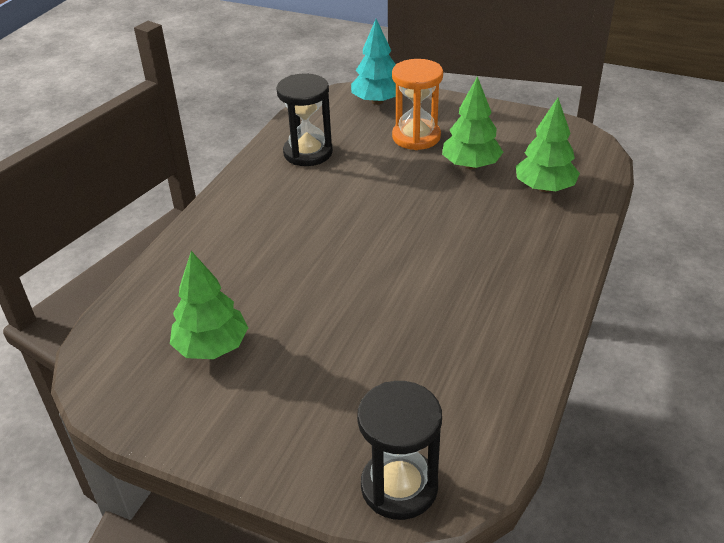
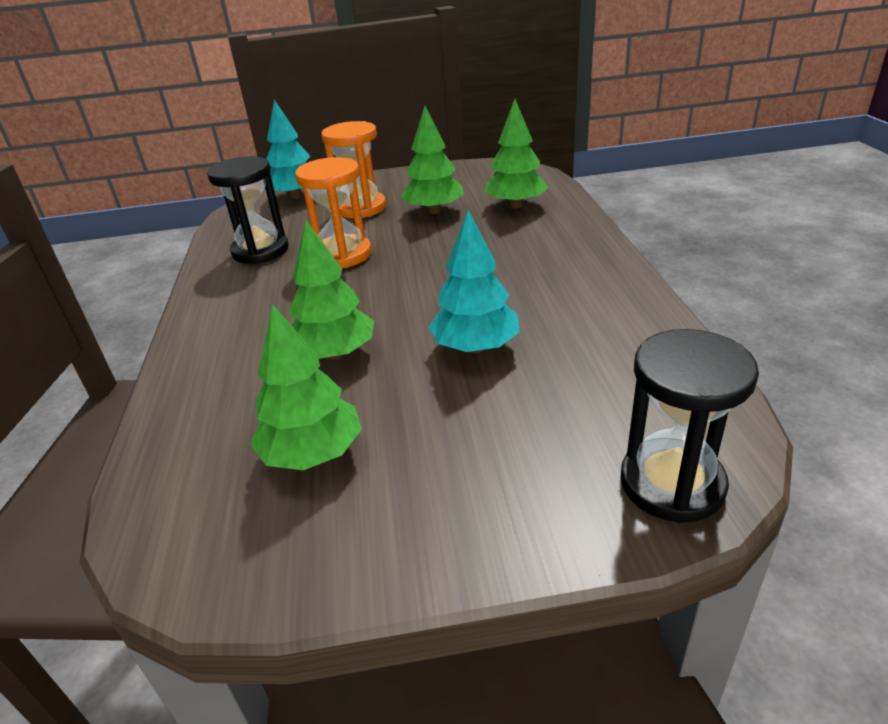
camera: 30 degrees left, 5 degrees down
none -> green tree [289,220,374,360]
none -> orange hourglass [295,157,372,268]
none -> turquoise tree [428,210,520,353]

